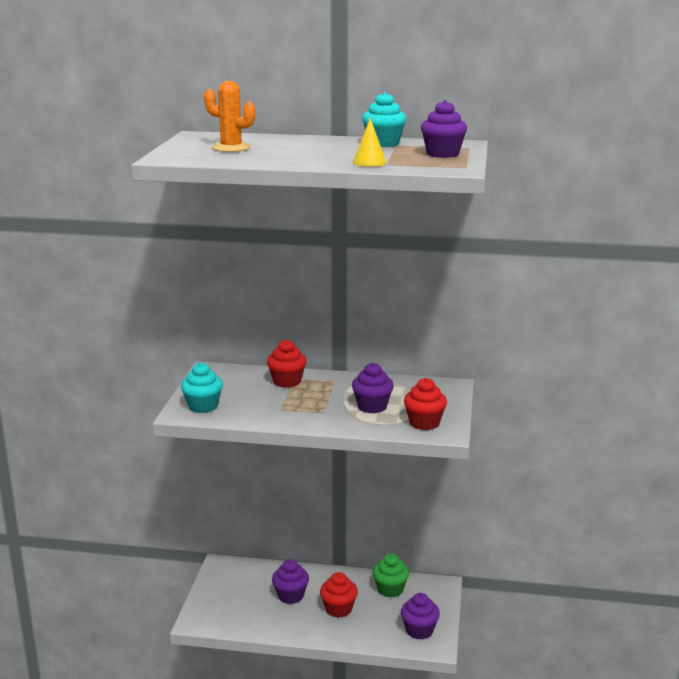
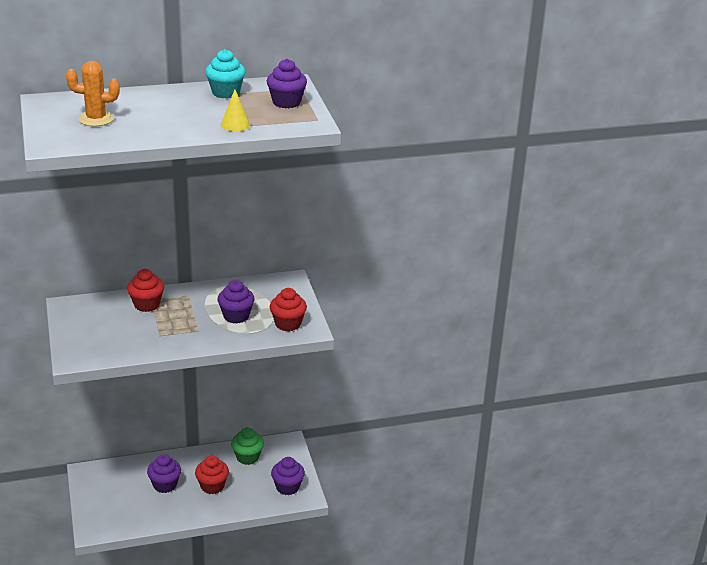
camera: 25 degrees left, 10 degrees up
turquoise cupcake [181,362,223,413] -> none

